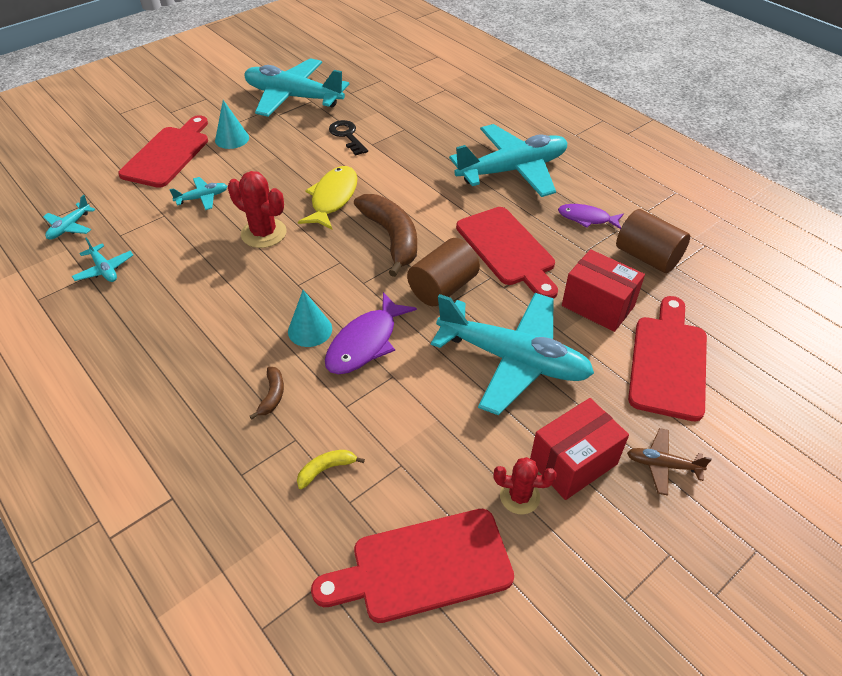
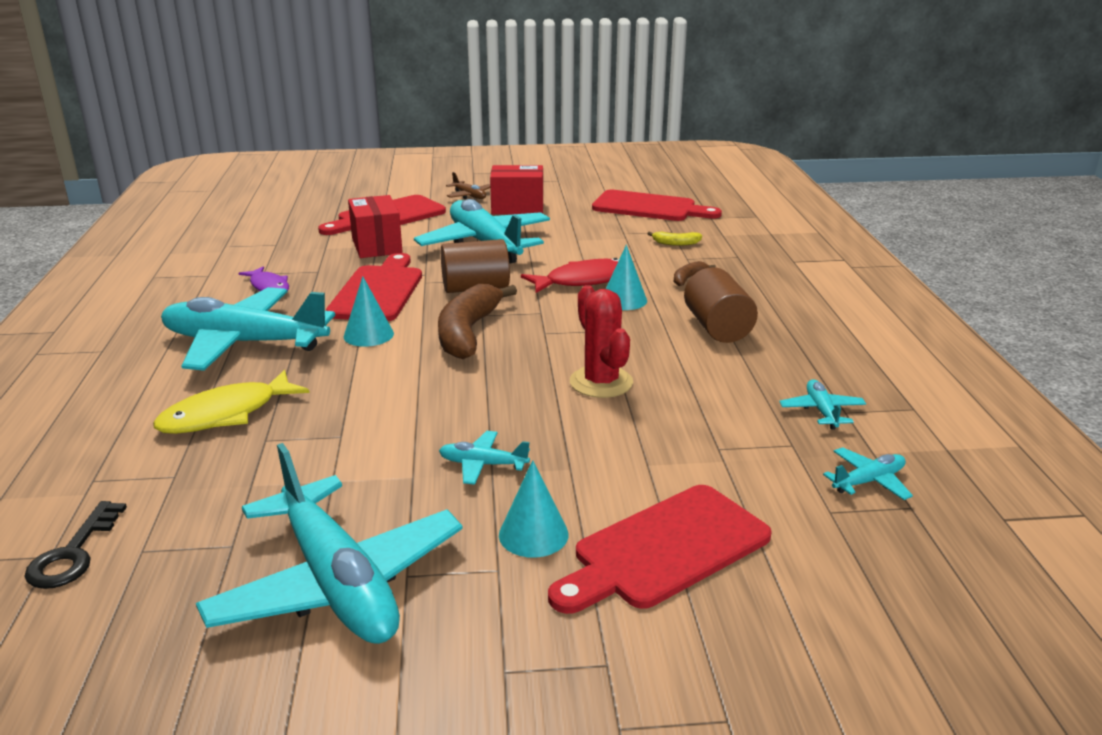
camera: 145 degrees left, 20 degrees down
turquoise plane [169,177,227,210] -> turquoise plane moved to [439,431,530,485]
yellow fish [298,166,358,230] -> yellow fish moved to [153,370,310,434]
purple fish [325,292,417,374] -> red fish [521,258,619,293]
black key [329,120,368,156] -> black key moved to [24,501,127,589]
red cactus [493,457,557,514] -> none
brown cylinder [616,209,690,273] -> brown cylinder moved to [684,267,758,343]
none -> turquoise cone [344,276,394,347]

